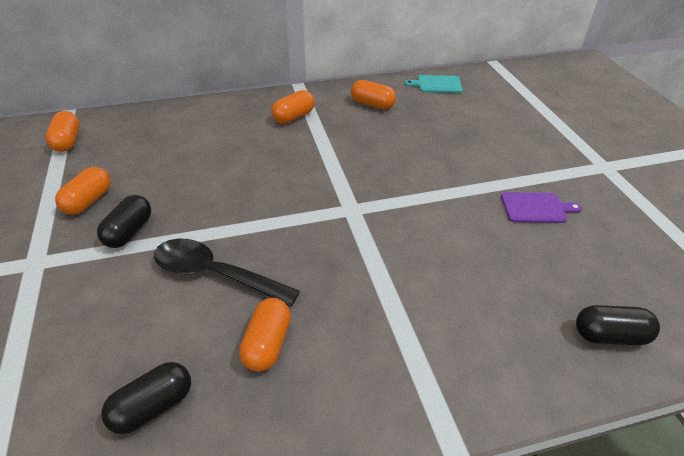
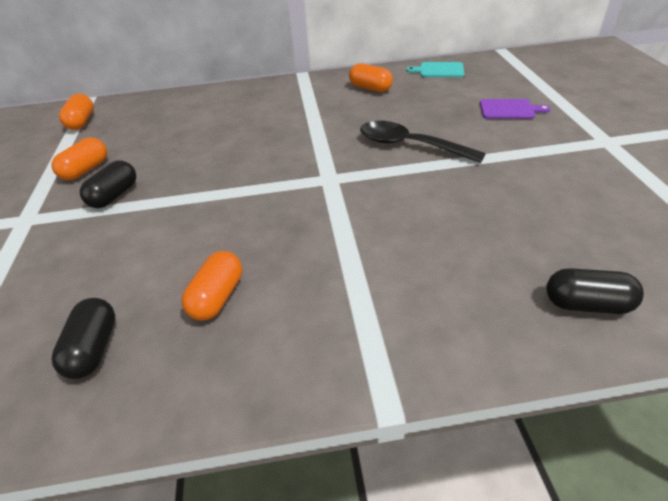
camera: 10 degrees right, 0 degrees up
black capsule [101,362,191,434] -> black capsule turned 60 degrees counterclockwise [52,298,115,379]
black spoon [154,239,300,306] -> black spoon moved to [360,121,486,163]
orange capsule [271,90,315,124] -> none
purple cutting board [501,192,582,223] -> purple cutting board moved to [480,99,550,119]

